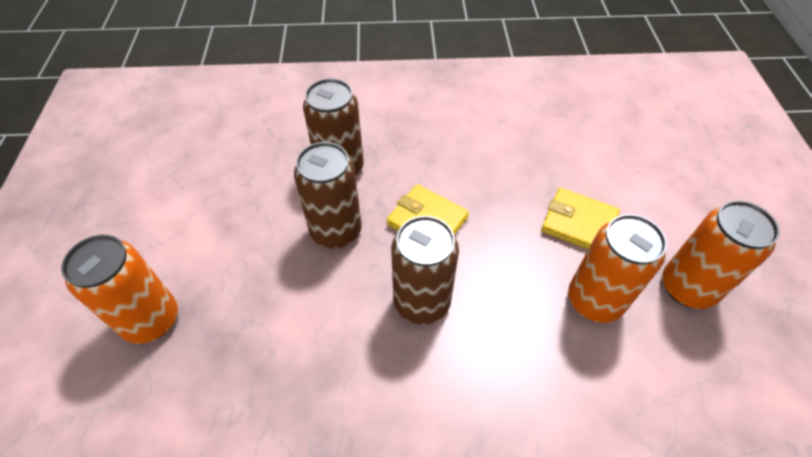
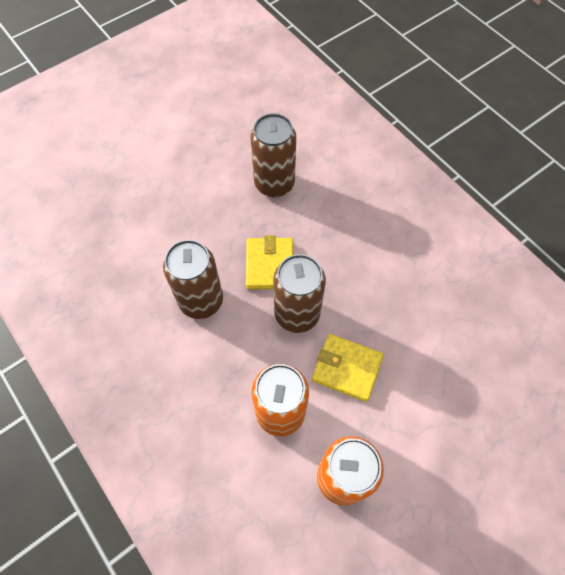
camera: 55 degrees right, 10 degrees up
orange can [61,235,178,344] -> none
brown can [294,142,362,249] -> brown can moved to [273,254,326,333]
yellow wallet [541,188,620,249] -> yellow wallet turned 60 degrees counterclockwise [312,334,384,402]

